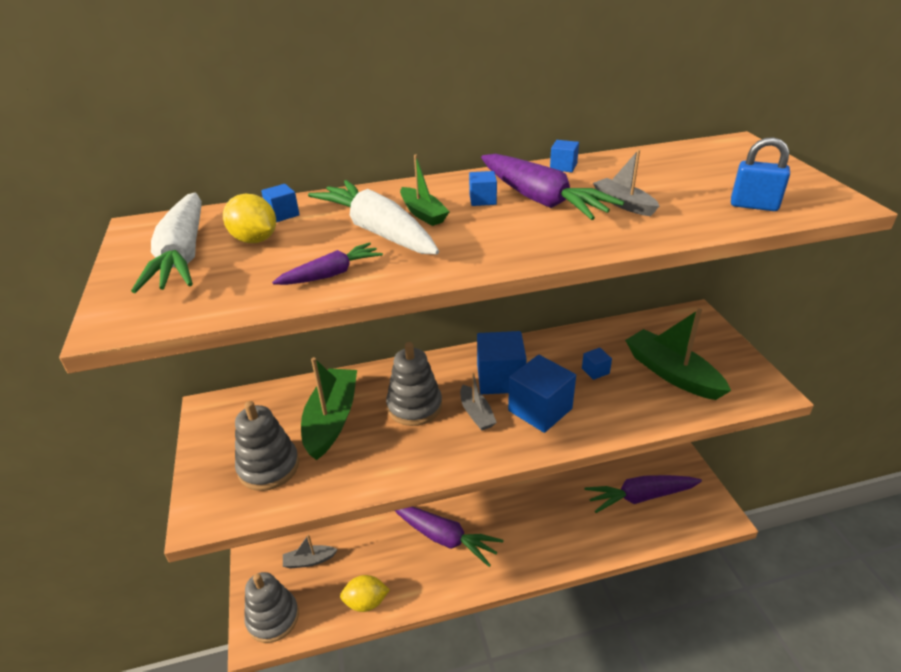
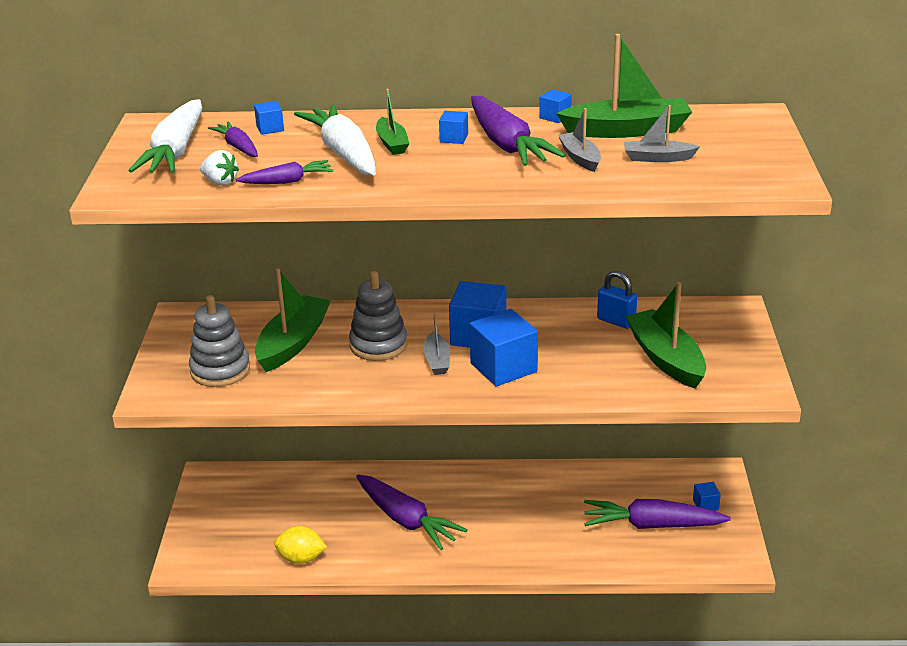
camera: 15 degrees right, 5 degrees down
yellow lemon [223,194,276,243] -> purple carrot [208,121,258,157]
grey stacking toy [244,572,299,643] -> none
grey boat [283,534,338,569] -> grey boat moved to [624,105,700,162]
blue cube [582,348,612,380] -> blue cube moved to [693,482,721,511]
blue padlock [731,137,790,211] -> blue padlock moved to [597,271,637,329]
none -> white strawberry [200,150,239,185]
none -> green boat [556,34,692,138]

